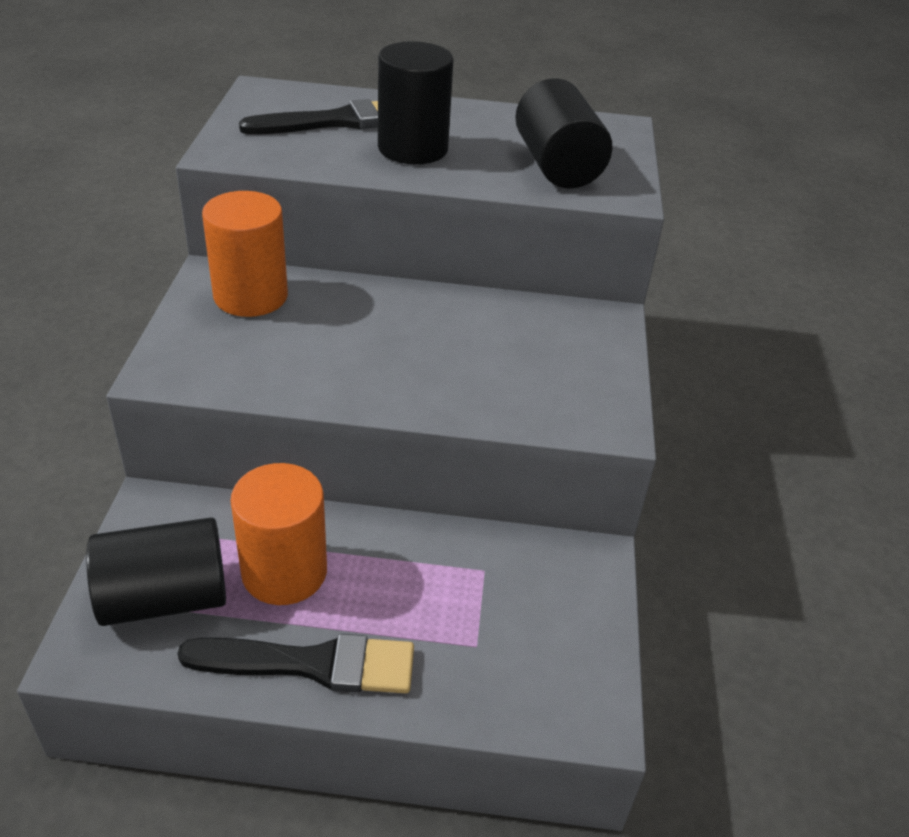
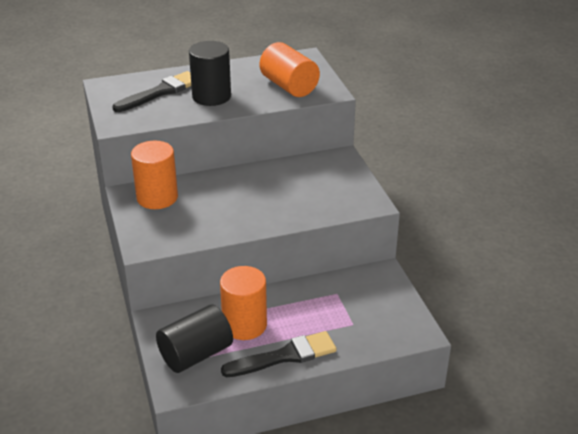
camera: 20 degrees left, 5 degrees down
black cylinder [515,78,612,188] -> orange cylinder [259,42,320,97]

